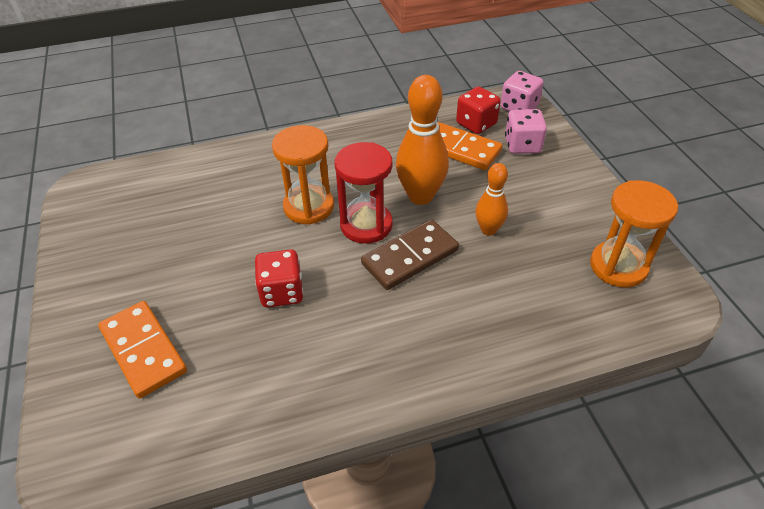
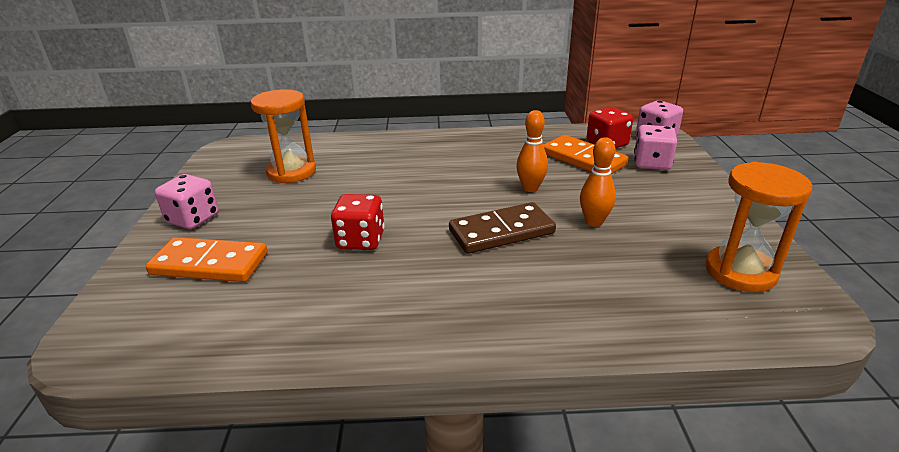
camera: 15 degrees right, 15 degrees down
orange domino [98,301,187,398] -> orange domino turned 60 degrees counterclockwise [146,237,268,282]
orange hourglass [272,125,334,225] -> orange hourglass moved to [251,89,316,183]
red hourglass [335,142,393,244] -> none
orange bowling pin [396,75,449,205] -> orange bowling pin [516,110,548,192], size x0.59
none -> pink dice [155,174,219,229]

